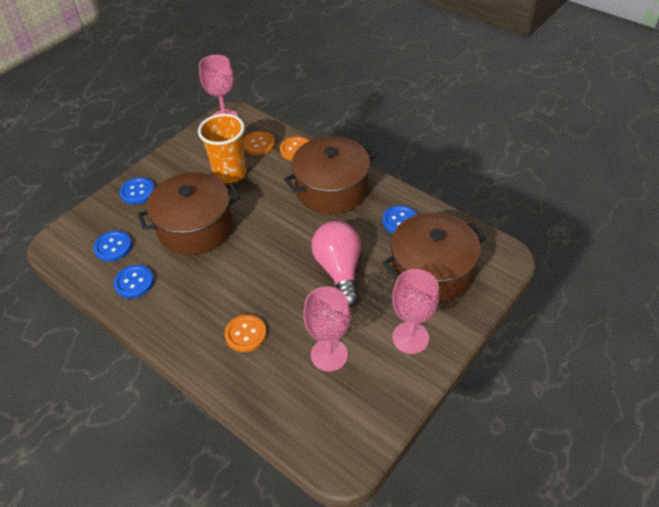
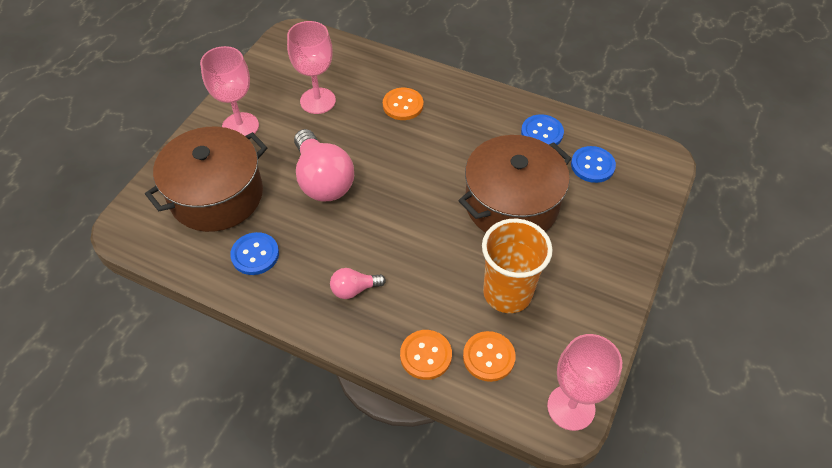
camera: 165 degrees right, 5 degrees up
blue button [119,177,155,204] -> none
brown pot [284,136,377,214] -> pink light bulb [330,268,386,299]

